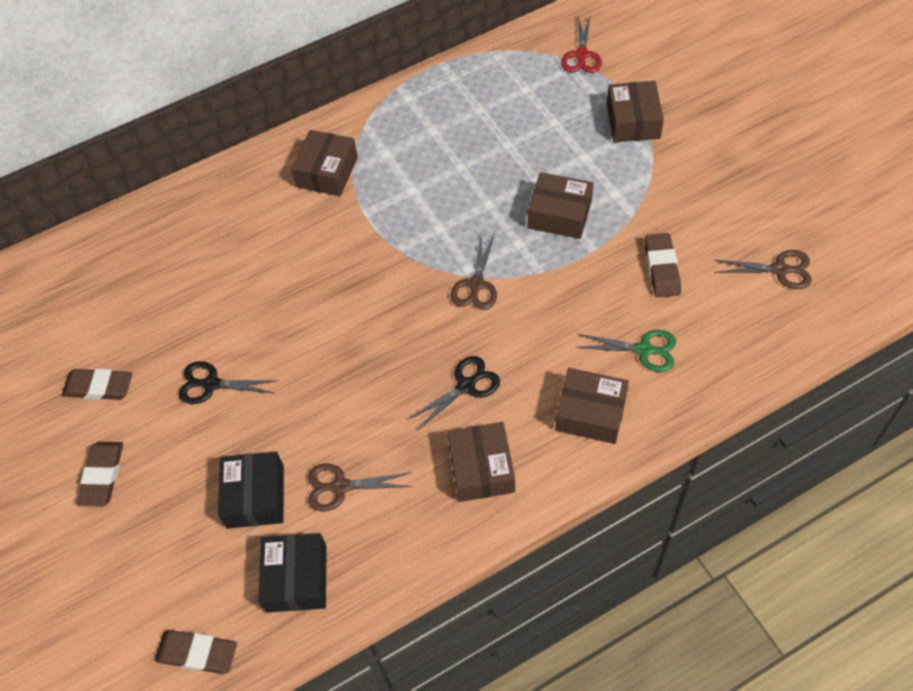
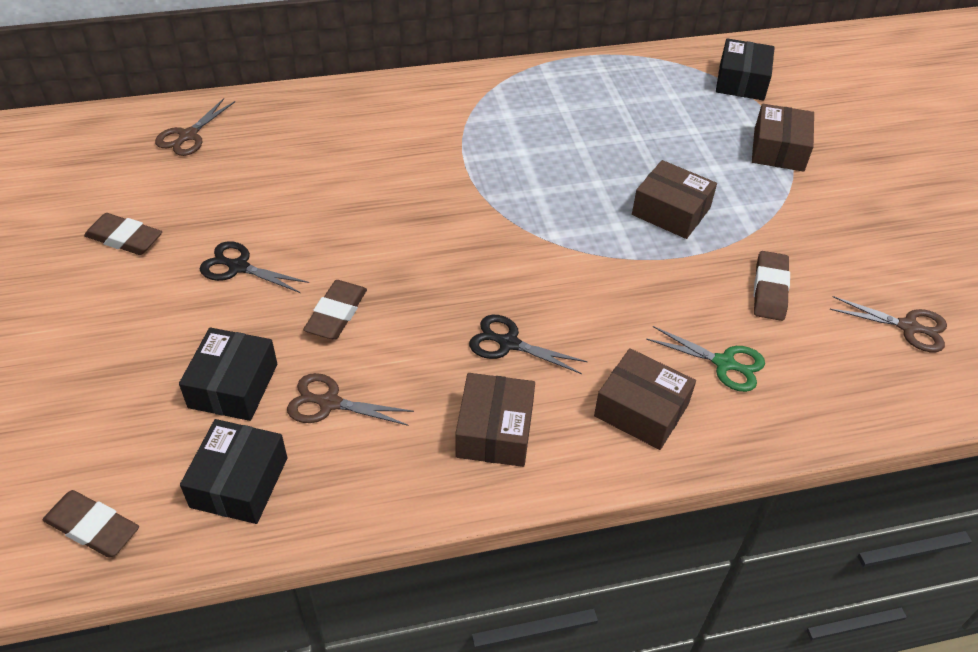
camera: 10 degrees right, 10 degrees down
brown eraser [77,442,123,507] -> brown eraser moved to [303,280,367,340]
brown box [291,130,358,196] -> none
black scissors [407,356,500,431] -> black scissors turned 135 degrees counterclockwise [469,315,588,374]
brown scissors [451,233,497,310] -> brown scissors moved to [155,98,235,156]
red scissors [561,14,602,73] -> black box [716,38,775,100]

